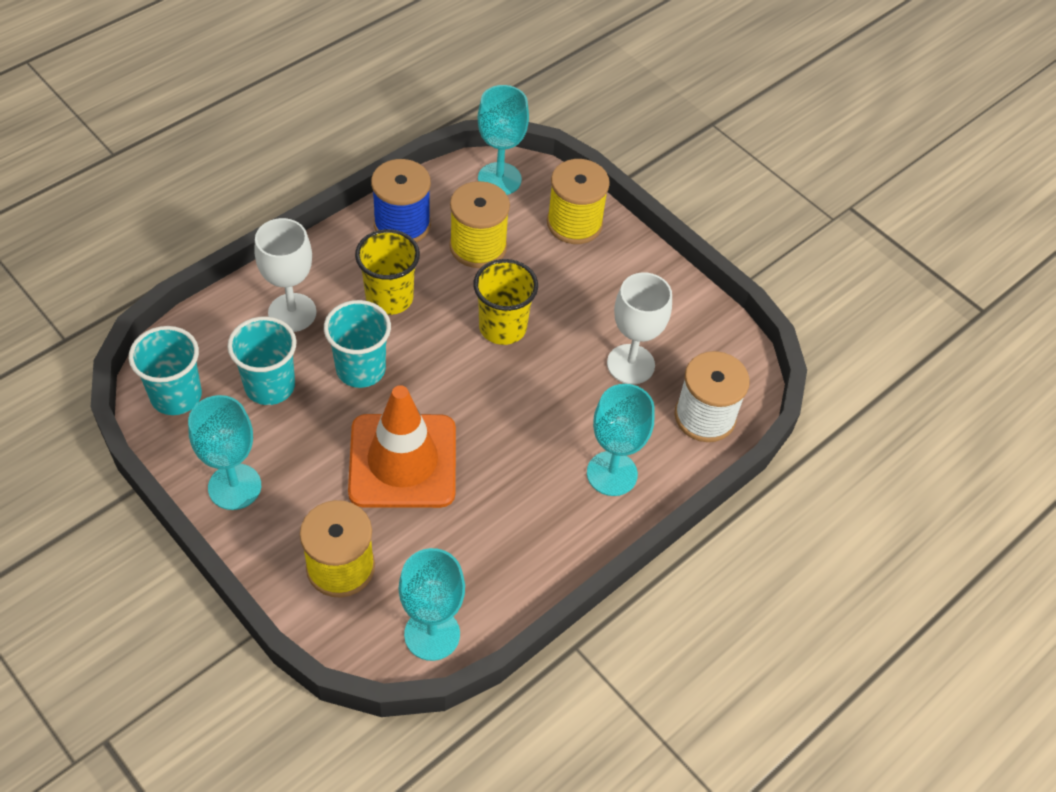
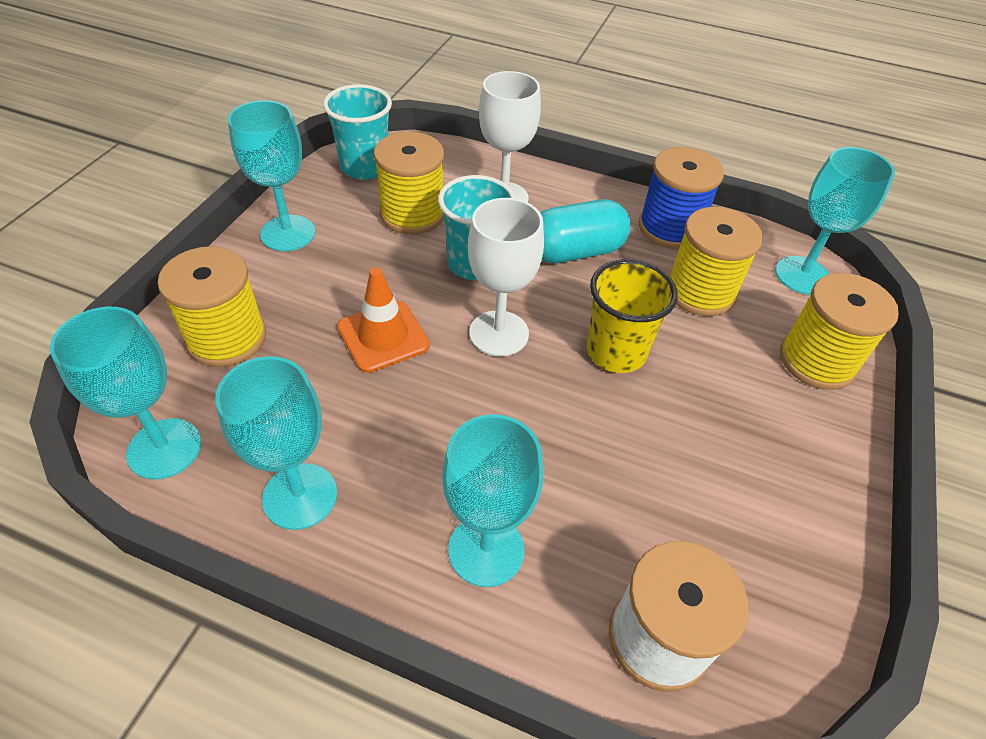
camera: 65 degrees right, 5 degrees down
turquoise cup [227,317,296,405] -> yellow spool [374,132,444,234]
orange traffic cone [348,385,456,508] -> orange traffic cone [337,267,430,373], size x0.60
yellow cup [355,229,420,315] -> turquoise capsule [540,199,630,263]
white goblet [607,272,672,384] -> white goblet moved to [468,198,544,356]
none -> turquoise goblet [215,356,337,530]

